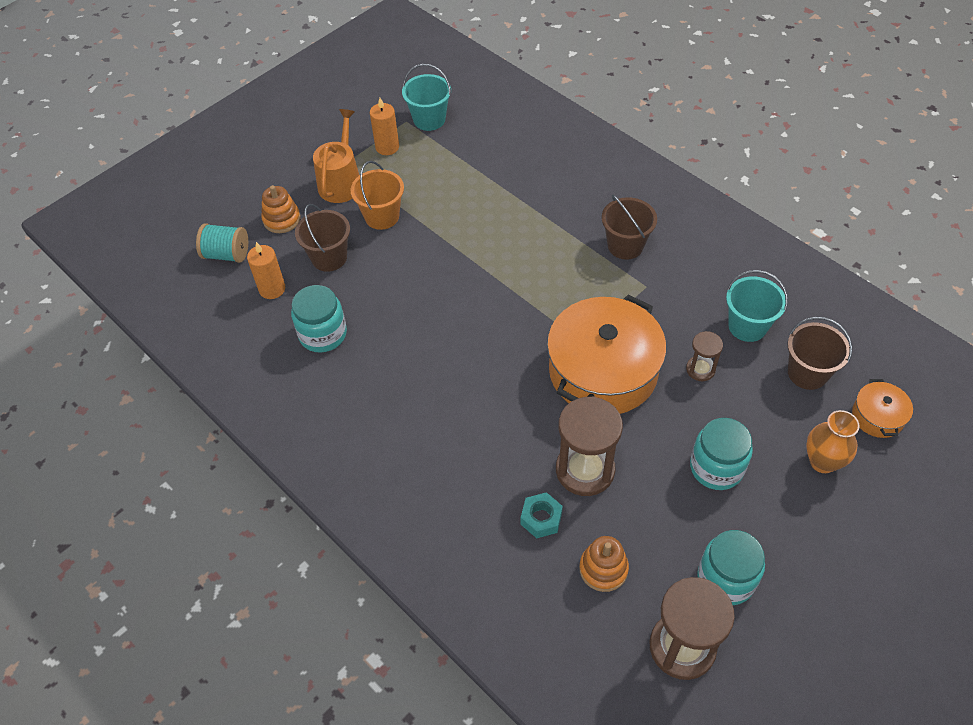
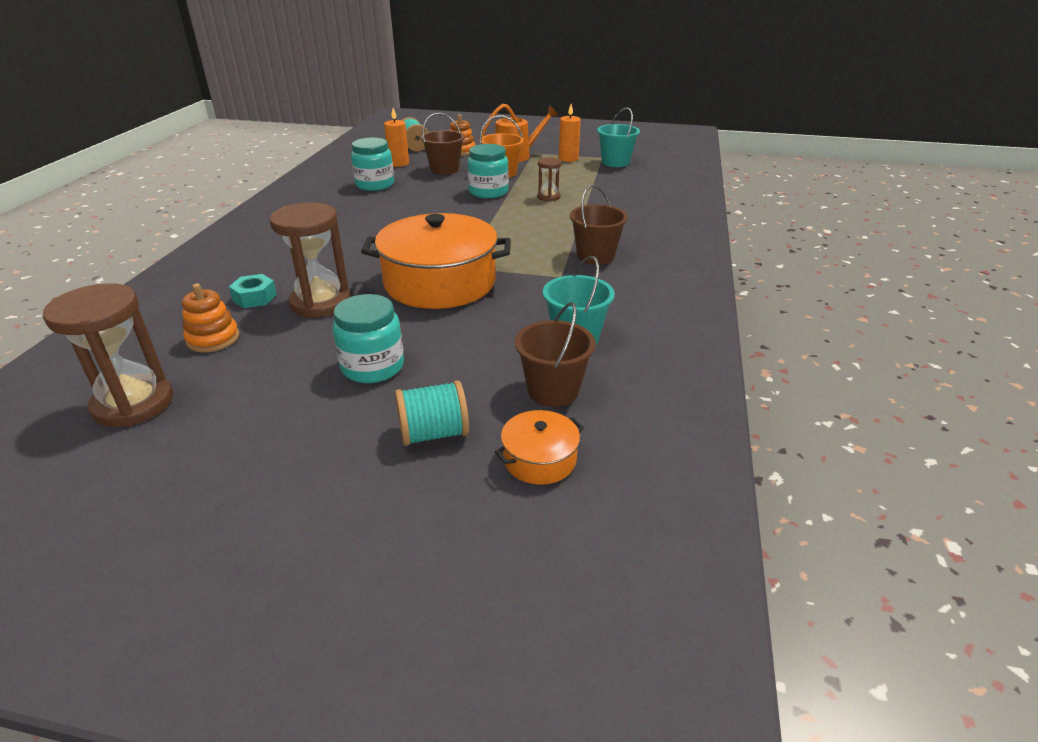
camera: 55 degrees right, 20 degrees down
brown hourglass [686,331,723,381] -> brown hourglass moved to [537,157,562,202]
turquoise jar [697,530,765,605] -> turquoise jar moved to [467,144,509,198]
orange vase [806,410,860,473] -> turquoise spool [395,380,469,446]

